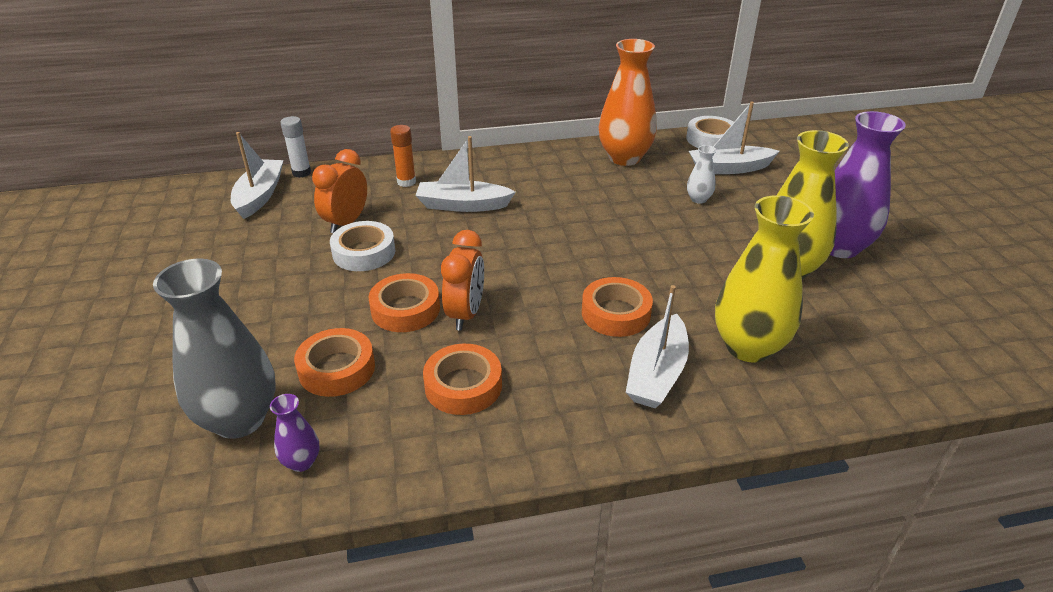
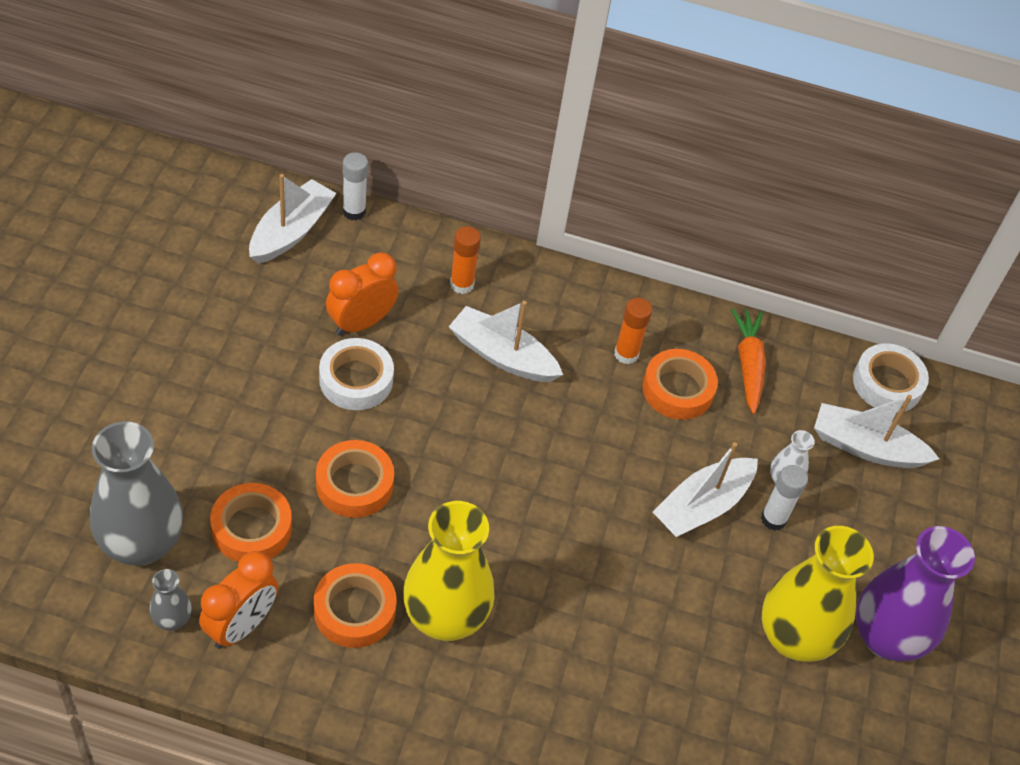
camera: 20 degrees right, 15 degrees up
purple vase [270,394,319,472] -> grey vase [150,569,192,631]
orange clock [441,230,484,331] -> orange clock moved to [199,551,278,649]
orange tape [582,277,653,337] -> orange tape moved to [642,349,718,420]
orange vase [599,39,657,166] -> orange carrot [731,308,766,414]
white boat [626,285,689,408] -> white boat moved to [653,442,758,537]
yellow vase [715,195,814,363] -> yellow vase moved to [403,501,495,641]
none -> orange glue stick [614,298,652,365]
none -> white glue stick [761,465,808,531]

